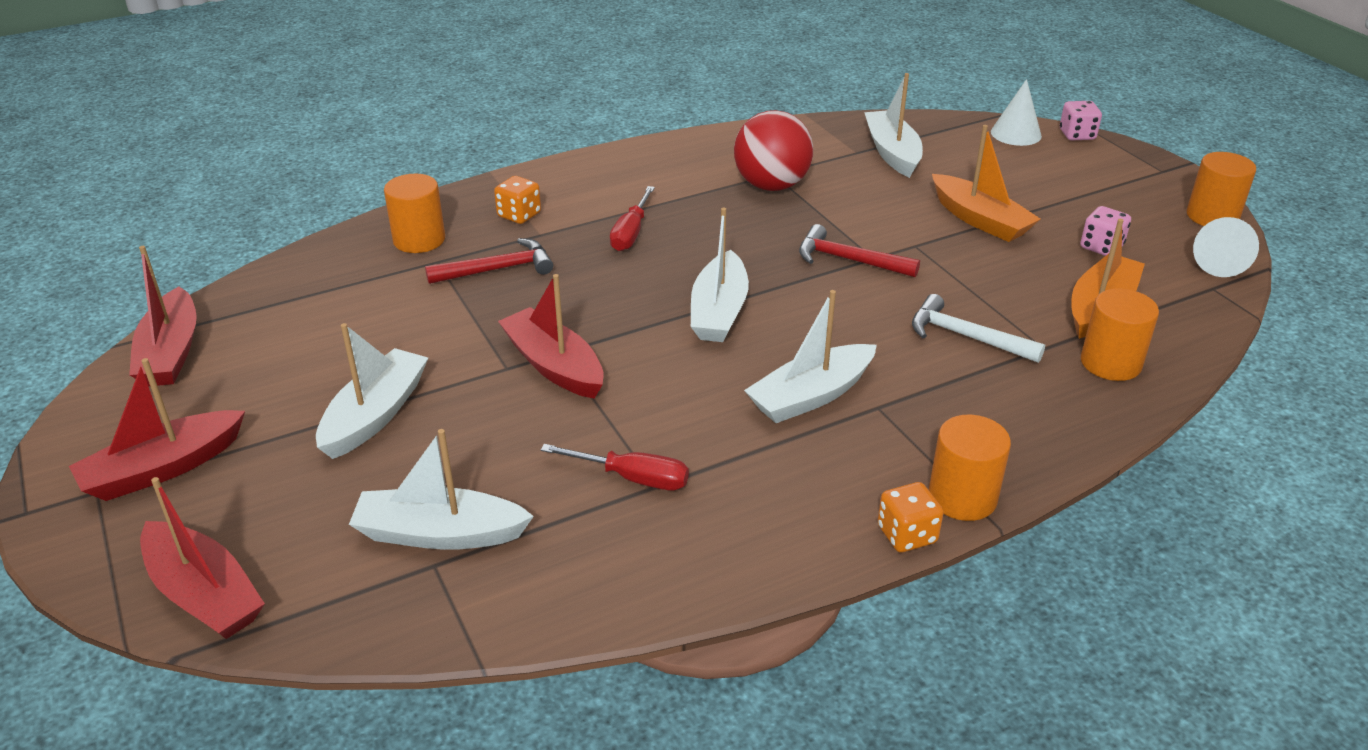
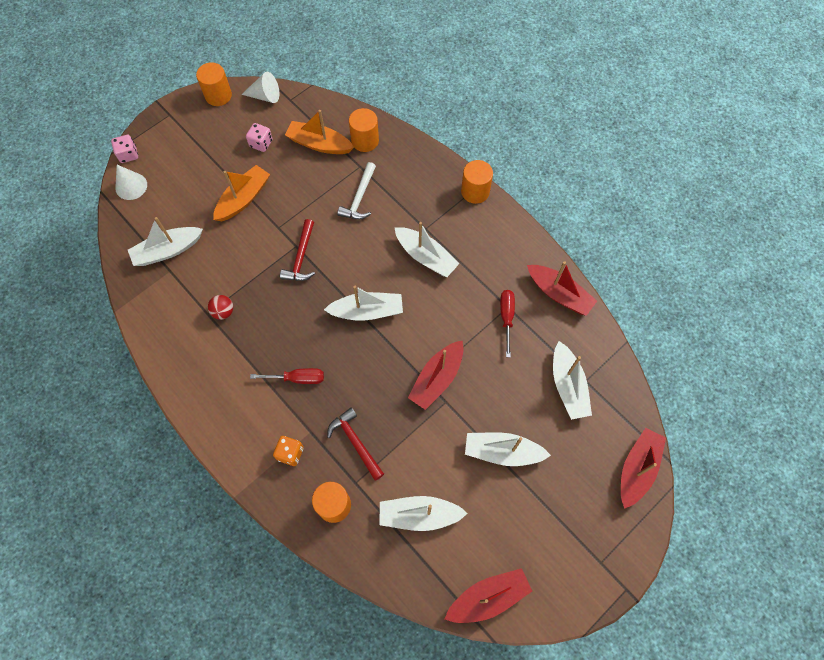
camera: 105 degrees left, 30 degrees up
red boat [69,358,245,501] -> red boat moved to [527,261,597,316]
red ball [734,110,813,191] -> red ball [208,295,233,320], size x0.49
orange dice [877,482,944,553] -> none
none -> white boat [379,496,468,531]

